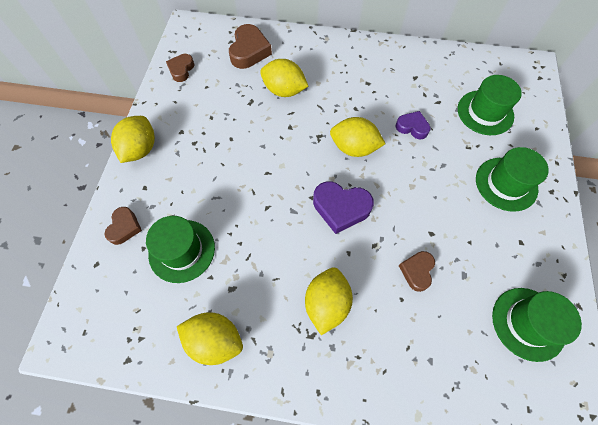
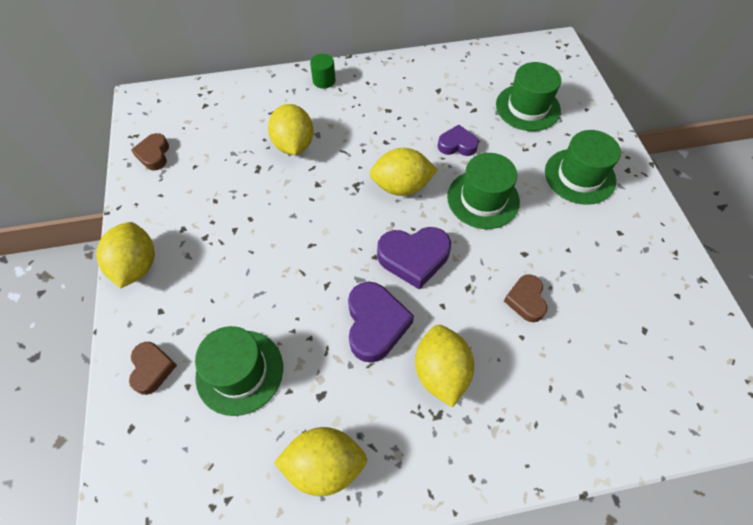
camera: 20 degrees left, 5 degrees down
brown heart [229,24,272,69] -> none
yellow lemon [260,59,308,97] -> yellow lemon turned 75 degrees clockwise [268,104,314,155]
green hat [492,288,582,362] -> green hat moved to [447,153,520,229]
none -> green cylinder [310,54,336,89]
none -> purple heart [348,282,414,363]

